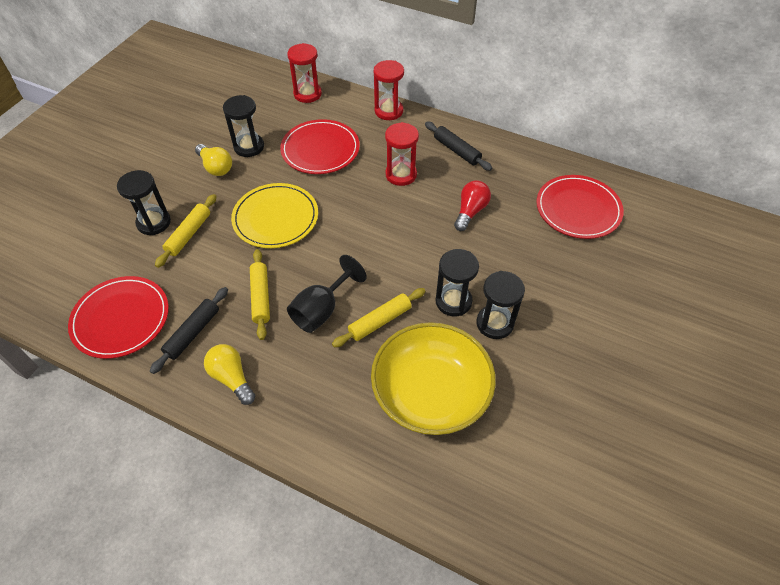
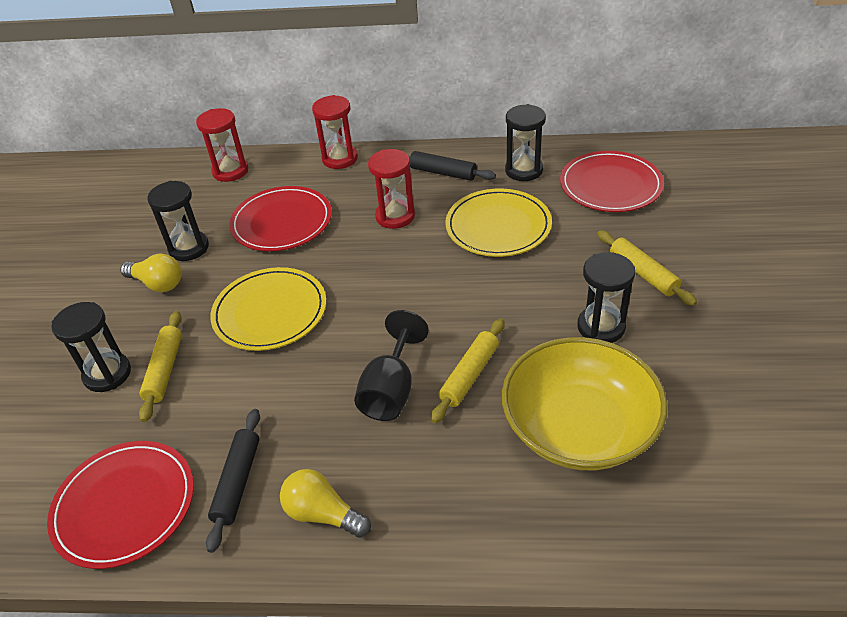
camera: 20 degrees left, 10 degrees down
yellow rolling pin [250,249,270,340] -> yellow rolling pin moved to [598,230,697,306]
black hourglass [436,249,479,316] -> black hourglass moved to [505,104,546,181]
red light bulb [454,181,491,231] -> yellow plate [445,189,552,257]

